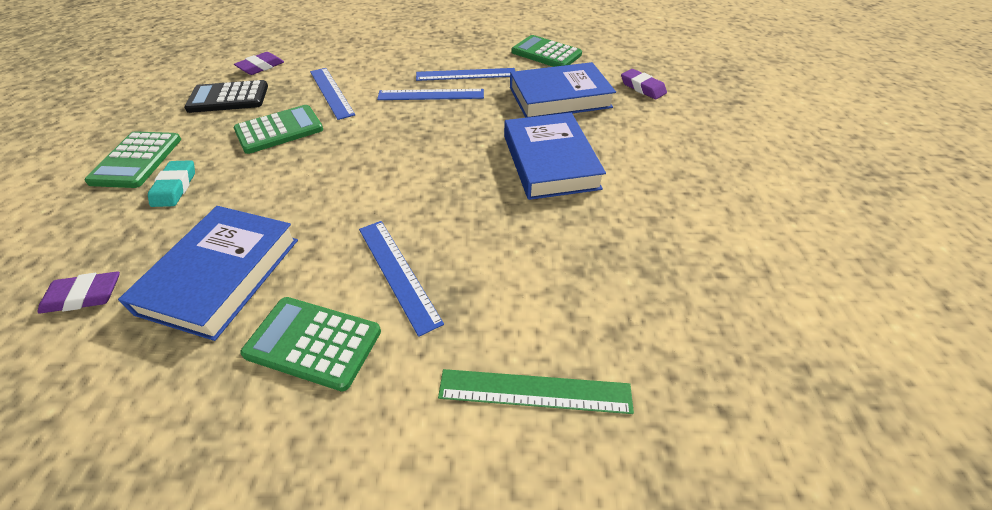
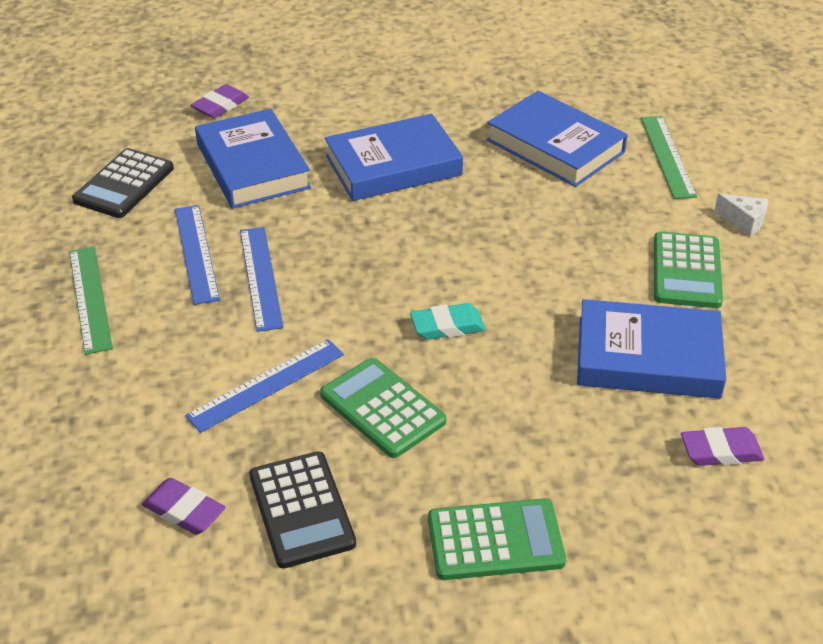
camera: 100 degrees left, 5 degrees down
purple eraser [37,271,120,314] -> purple eraser turned 75 degrees counterclockwise [681,427,764,466]
turquoise eraser [148,160,195,207] -> turquoise eraser moved to [410,303,486,340]
blue ruler [359,221,444,337] -> none
green calculator [511,35,582,67] -> black calculator [72,148,174,218]
none -> green ruler [69,247,113,355]
none -> blue book [487,91,628,187]
none -> white cheese [714,194,768,236]

